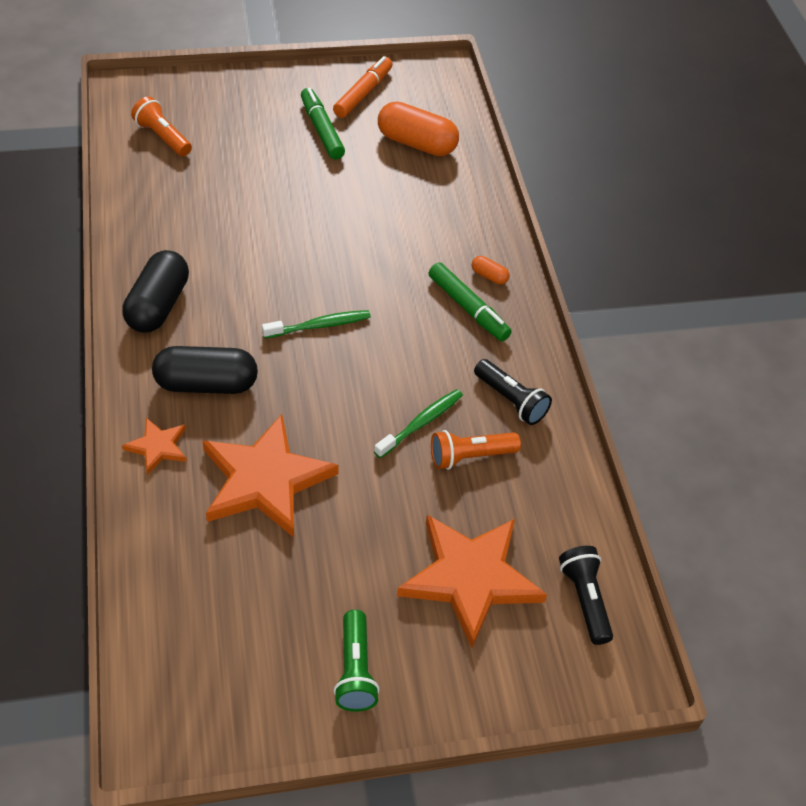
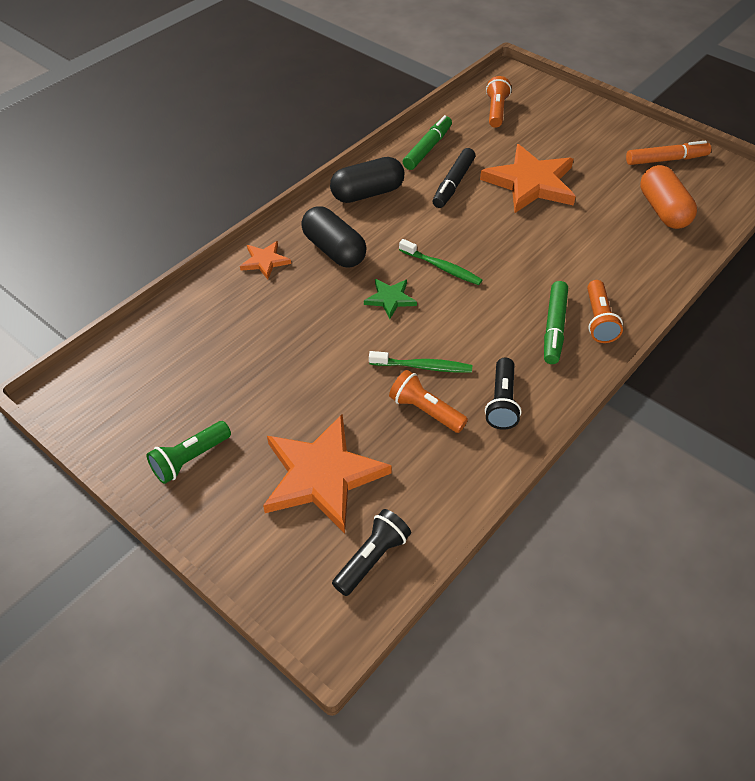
camera: 55 degrees right, 0 degrees up
orange star [202,414,339,537] -> orange star moved to [480,144,576,213]
green marker [301,88,345,159] -> green marker moved to [403,115,452,170]
orange capsule [472,256,510,285] -> orange flashlight [587,280,623,343]
none -> green star [364,279,417,319]
none -> black marker [433,148,475,208]

